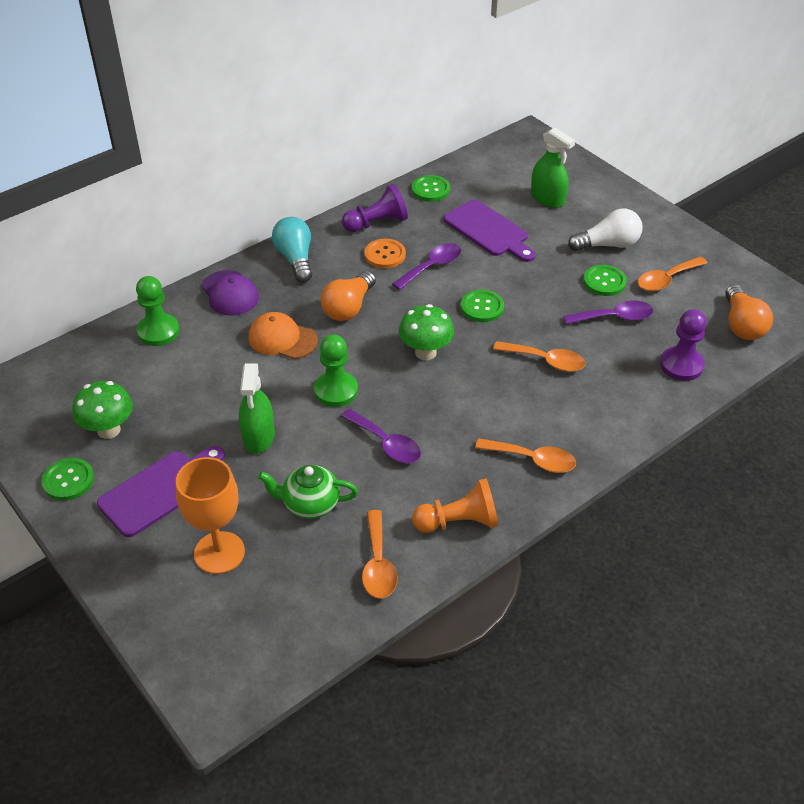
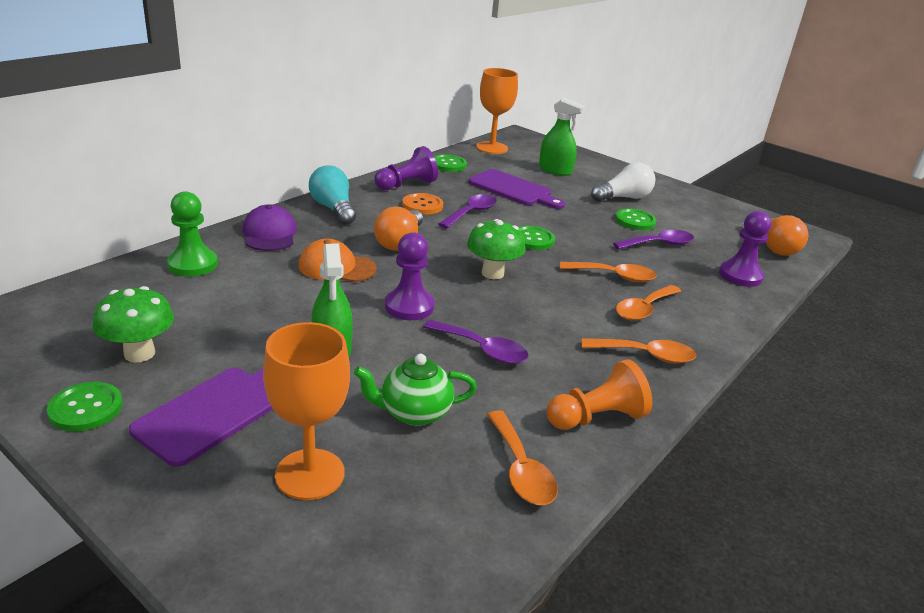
camera: 15 degrees left, 15 degrees down
purple cap [202,270,259,316] -> purple cap turned 150 degrees counterclockwise [243,204,297,251]
green pawn [314,334,358,407] -> purple pawn [385,232,434,320]
orange spoon [638,257,708,291] -> orange spoon moved to [616,285,681,321]
none -> orange goblet [476,68,518,154]

